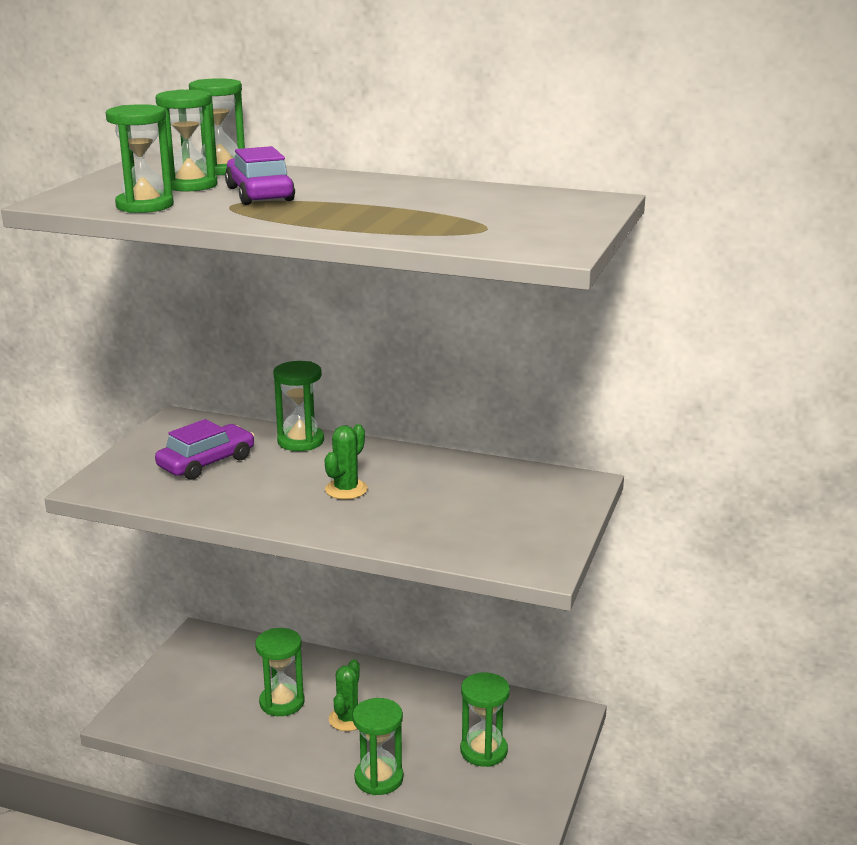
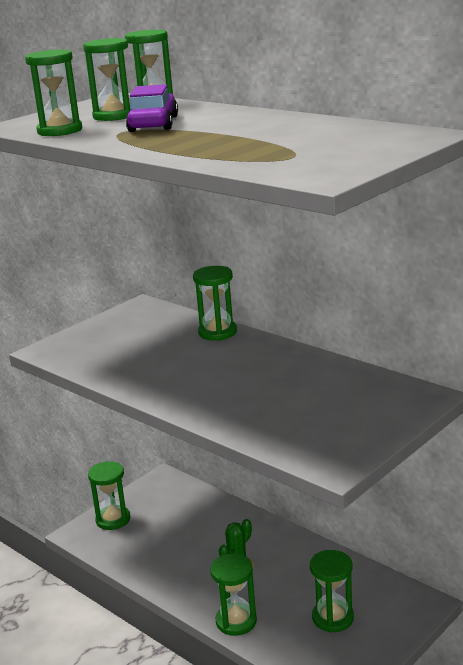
camera: 25 degrees right, 0 degrees up
purple car [155,419,255,480] -> none
green hourglass [255,628,305,716] -> green hourglass moved to [88,461,130,530]
green cactus [324,424,368,499] -> none

